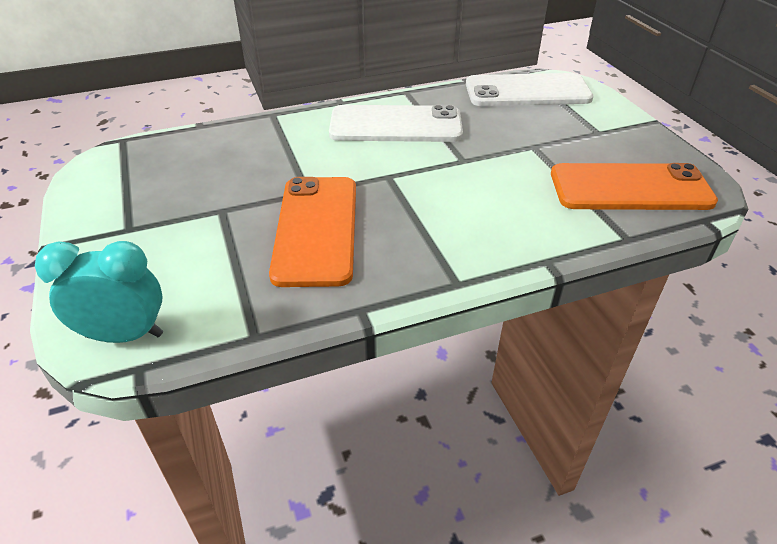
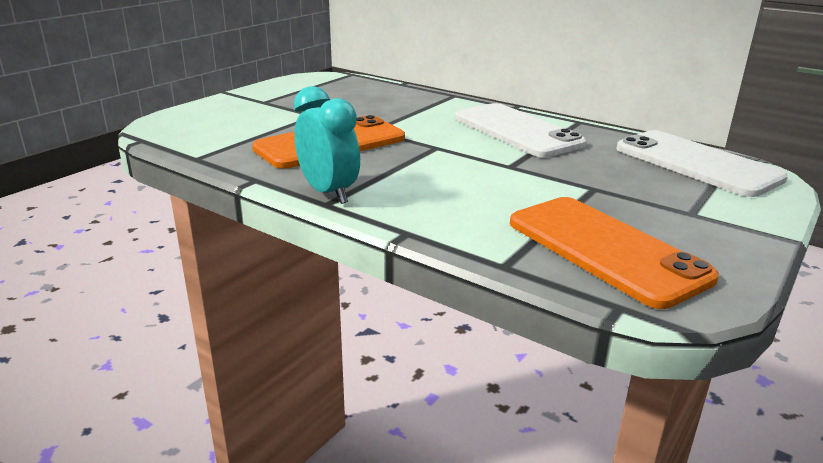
camera: 55 degrees right, 15 degrees down
turquoise clock [35,241,163,343] -> turquoise clock moved to [294,86,360,204]

